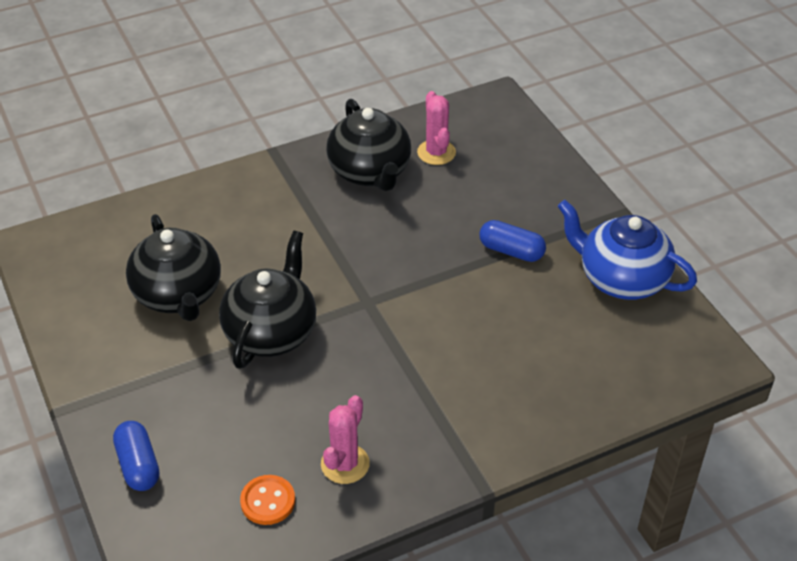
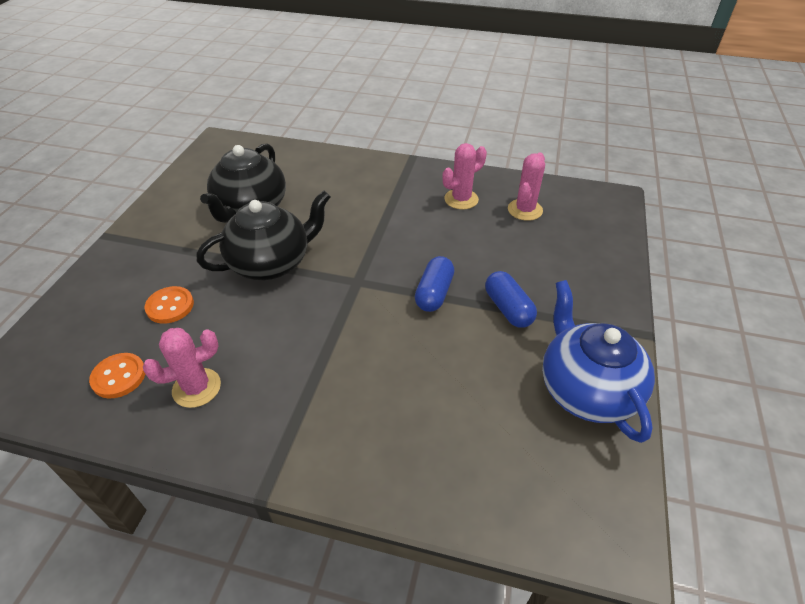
camera: 40 degrees right, 0 degrees up
blue capsule [113,421,159,491] -> blue capsule moved to [415,256,454,312]
black teapot [326,99,411,191] -> pink cactus [443,143,487,209]
none -> orange button [145,286,194,324]

